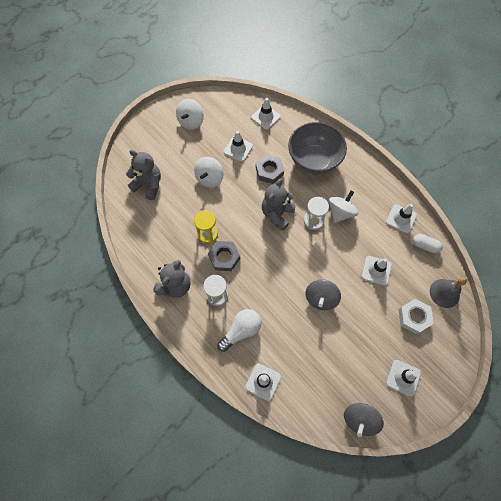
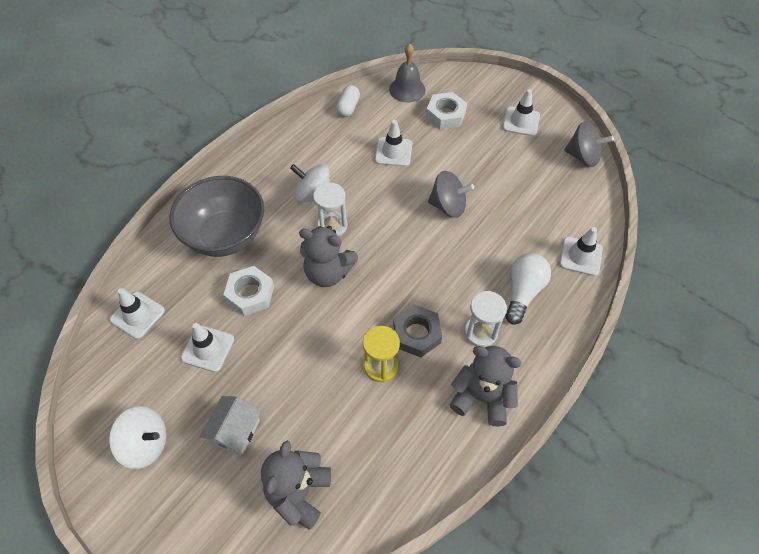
camera: 100 degrees left, 10 degrees down
white spinning top [194,157,224,188] -> none
white light bulb [217,309,261,352] -> white light bulb turned 75 degrees clockwise [505,253,551,325]
grey nut [256,154,284,184] -> white nut [223,266,274,316]
white traffic cone [386,204,417,233] -> none
none -> white house [199,396,261,457]

